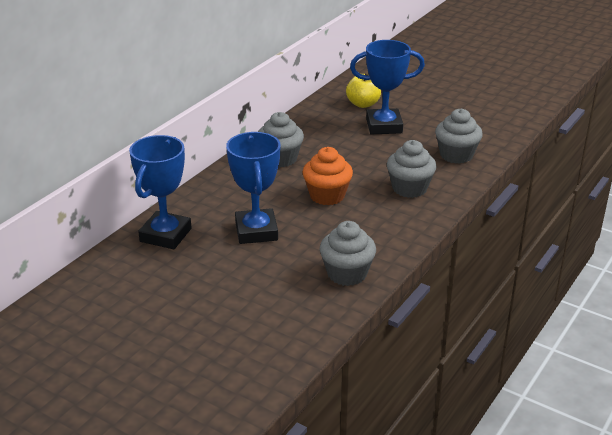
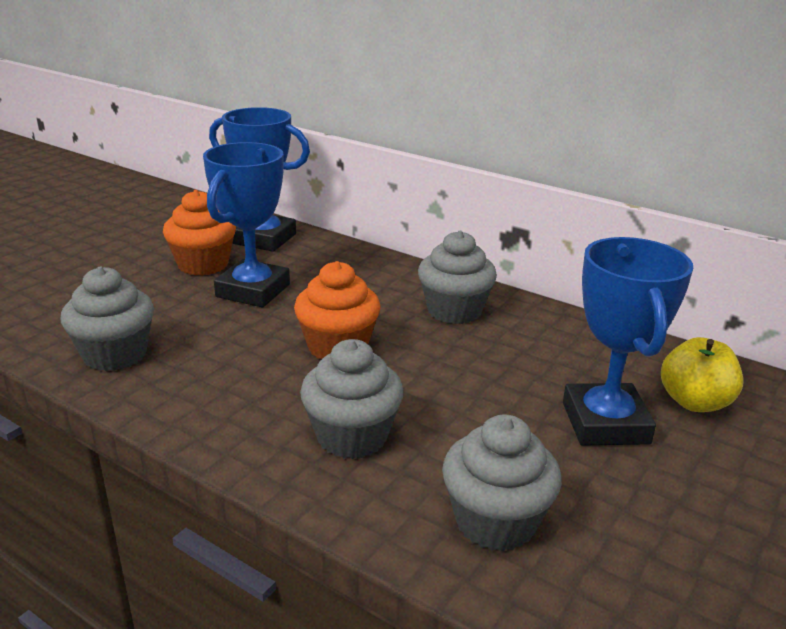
camera: 90 degrees right, 5 degrees down
blue trophy [226,132,280,244] -> blue trophy turned 60 degrees counterclockwise [203,142,290,308]
none -> orange cupcake [163,190,236,276]

